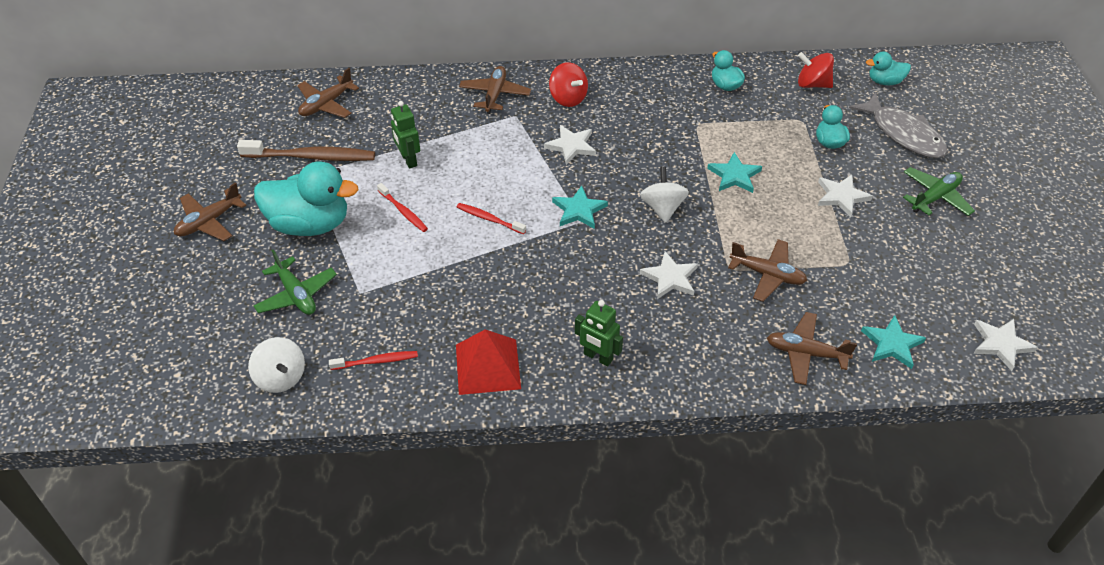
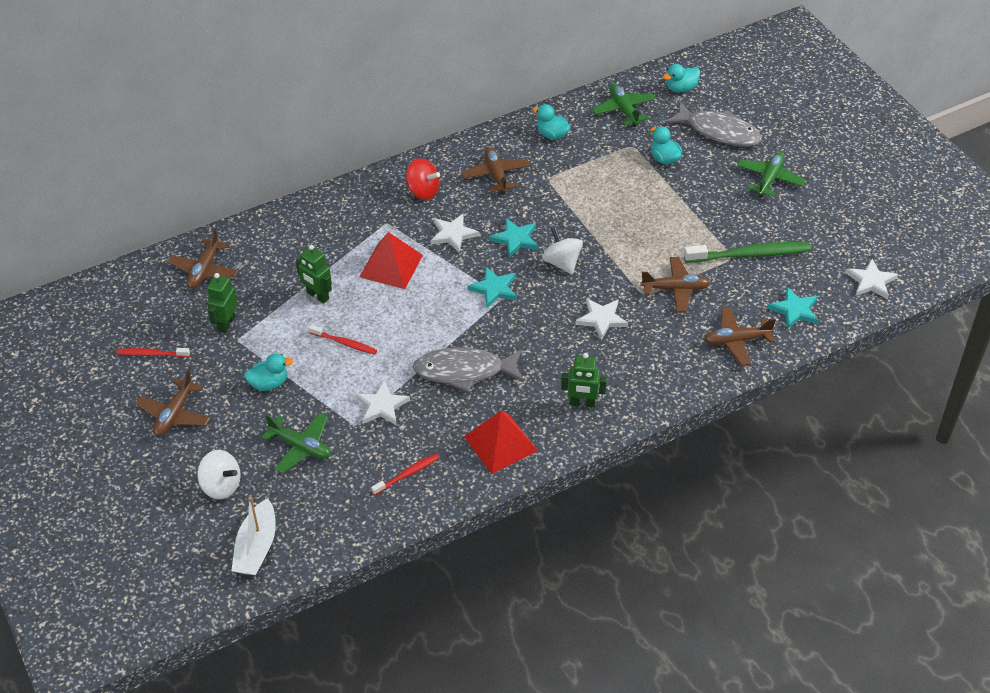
camera: 25 degrees left, 0 degrees up
brown toothbrush [237,140,375,161] -> green robot [207,273,238,333]
white spinning top [248,337,305,393] -> white spinning top moved to [197,450,241,499]
turquoise duck [254,161,358,236] -> turquoise duck [244,353,293,391], size x0.50
red toothbrush [457,203,526,234] -> red toothbrush moved to [116,348,190,357]
brown plane [459,66,531,114] -> brown plane moved to [462,147,530,194]
turquoise star [707,152,762,193] -> turquoise star moved to [489,218,538,258]
red spinning top [798,52,834,88] -> green plane [592,84,656,127]
white star [818,175,873,217] -> white star moved to [355,380,410,425]
none -> white boat [231,496,276,576]
none -> red pyramid [359,232,423,289]
none -> grey fish [413,347,524,392]
none -> green toothbrush [684,242,811,263]

